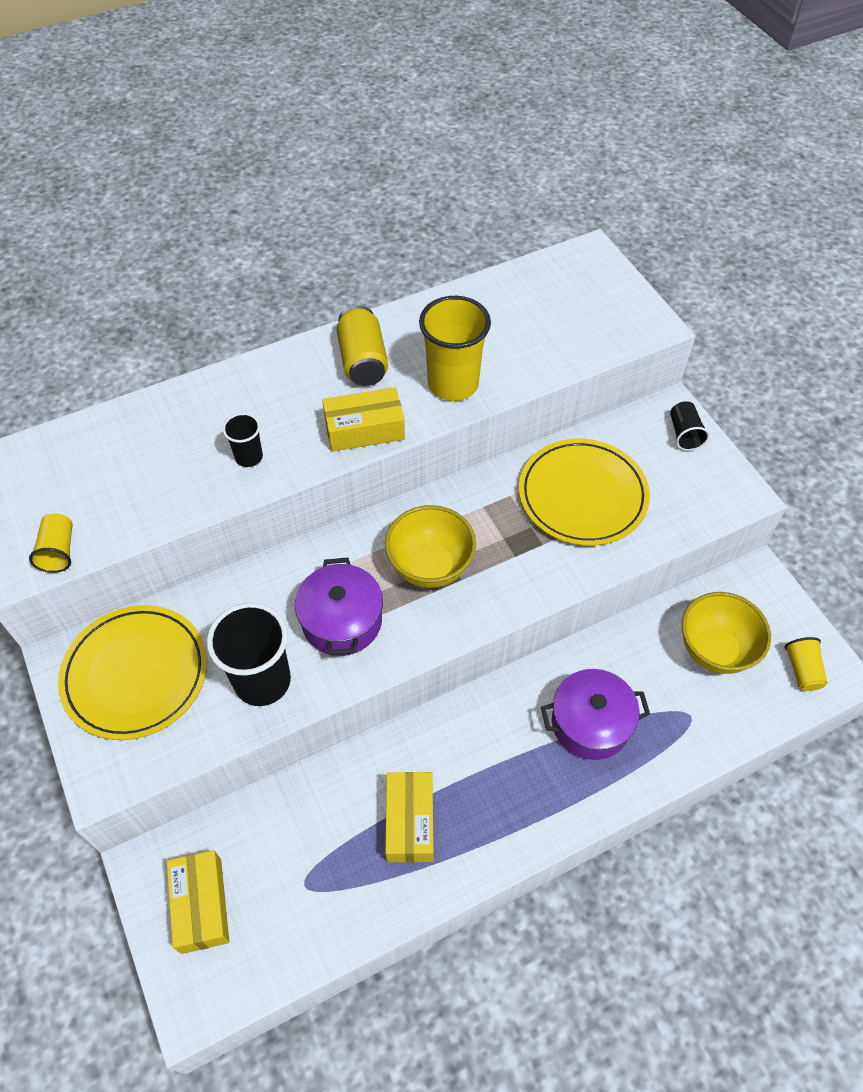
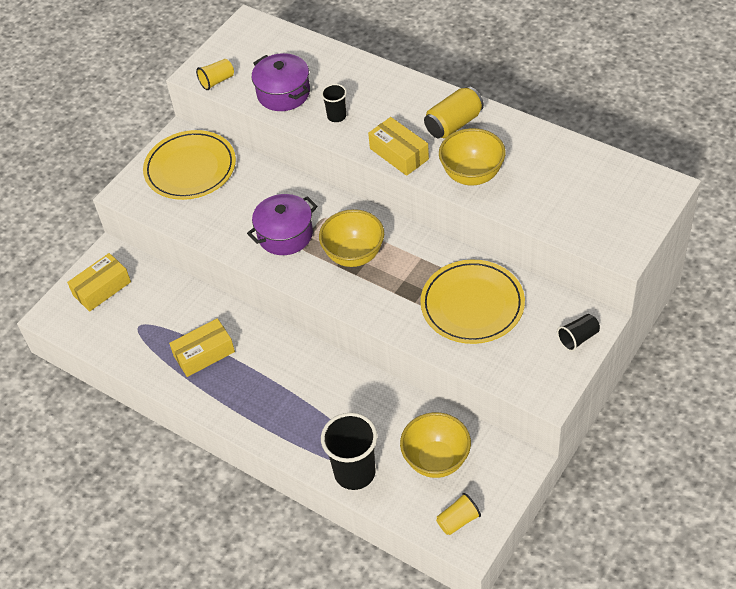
camera: 65 degrees right, 5 degrees down
black cup [207,603,291,706] -> black cup moved to [321,413,377,490]
yellow cup [419,296,491,401] -> yellow bowl [439,128,506,186]
purple pot [541,669,650,760] -> purple pot moved to [252,53,310,111]

